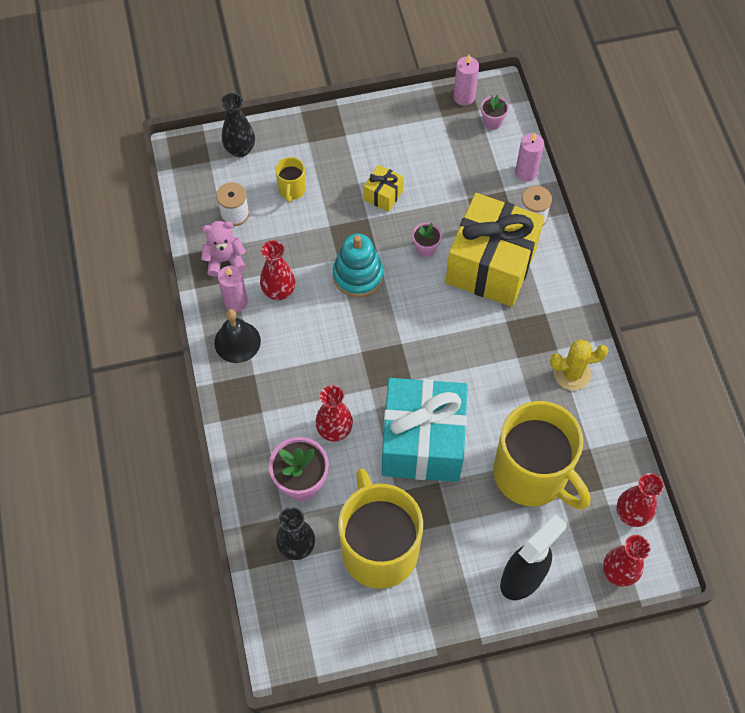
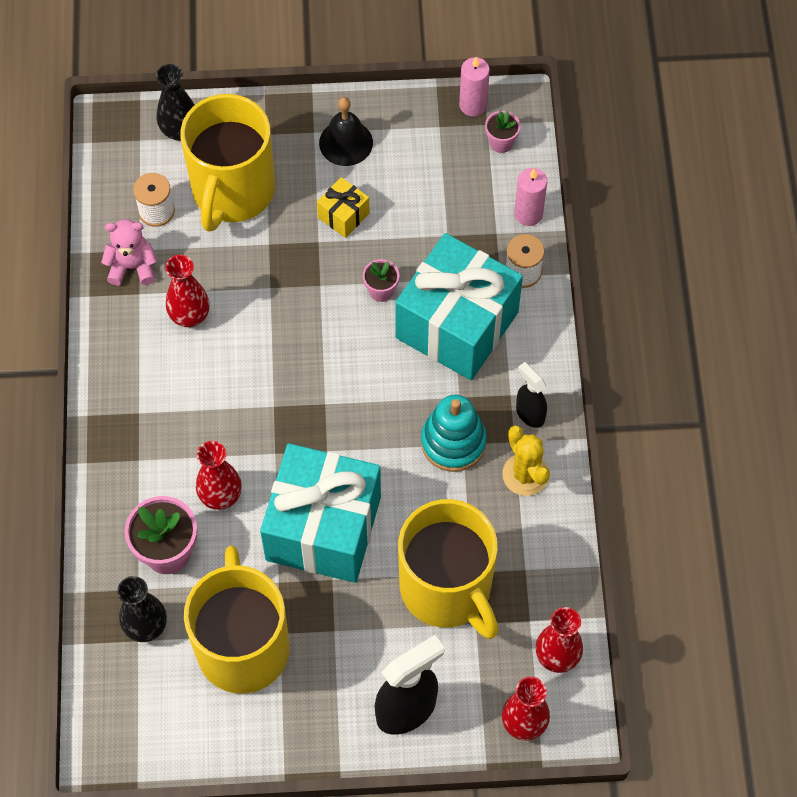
camera: 10 degrees right, 0 degrees up
black bell [214,309,261,363] -> black bell moved to [319,97,373,166]
pink candle [218,266,248,312] -> none
yellow mug [276,157,306,203] -> yellow mug [180,94,275,232], size x2.40
turquoise stacking toy [333,234,384,297] -> turquoise stacking toy moved to [421,395,487,472]
yellow gift [446,193,544,307] -> turquoise gift [395,233,523,380]
yellow cactus [550,339,609,390] -> yellow cactus turned 60 degrees clockwise [502,425,550,496]
none -> black spray bottle [516,362,547,428]

